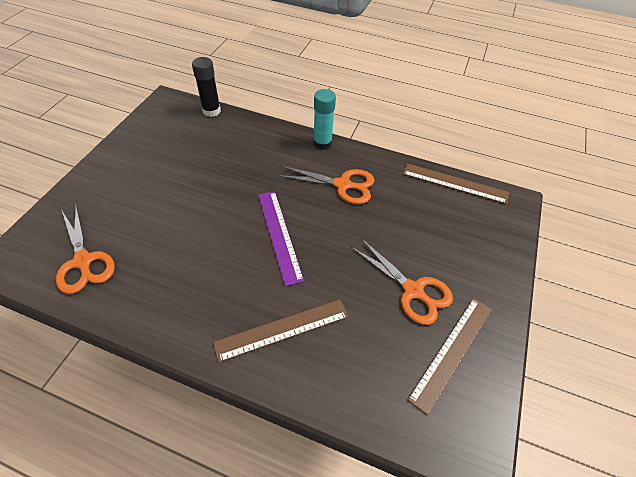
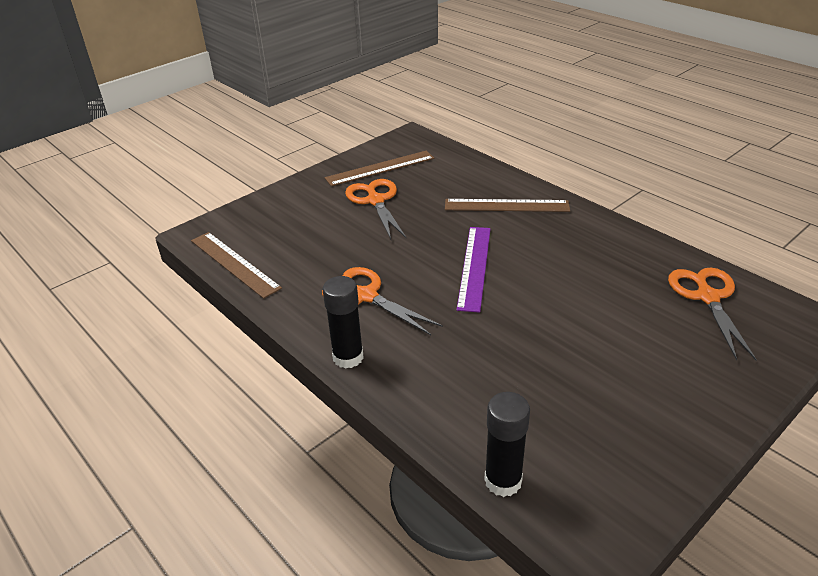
camera: 150 degrees left, 15 degrees down
turquoise glue stick [313,89,336,150] -> black glue stick [322,276,364,369]

